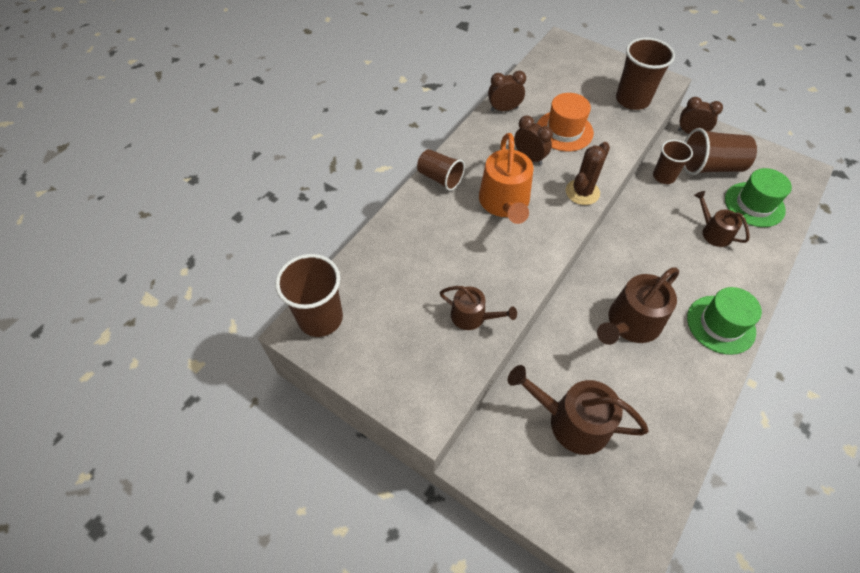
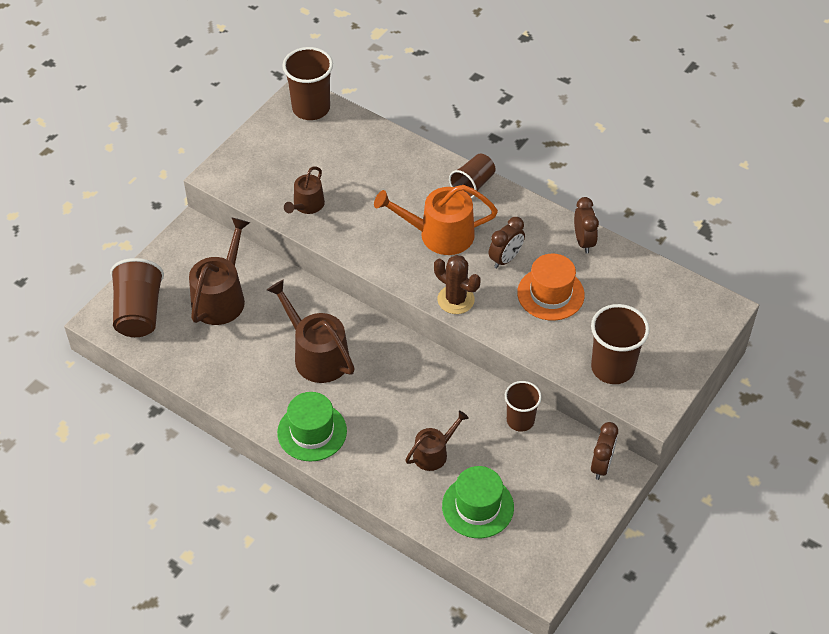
camera: 90 degrees right, 5 degrees down
brown cup [683,128,757,175] -> brown cup moved to [110,258,164,337]

